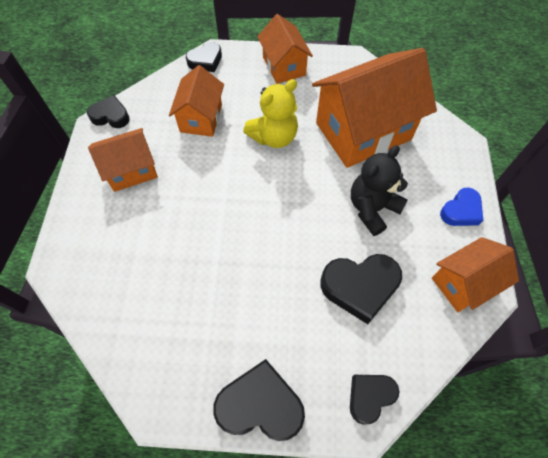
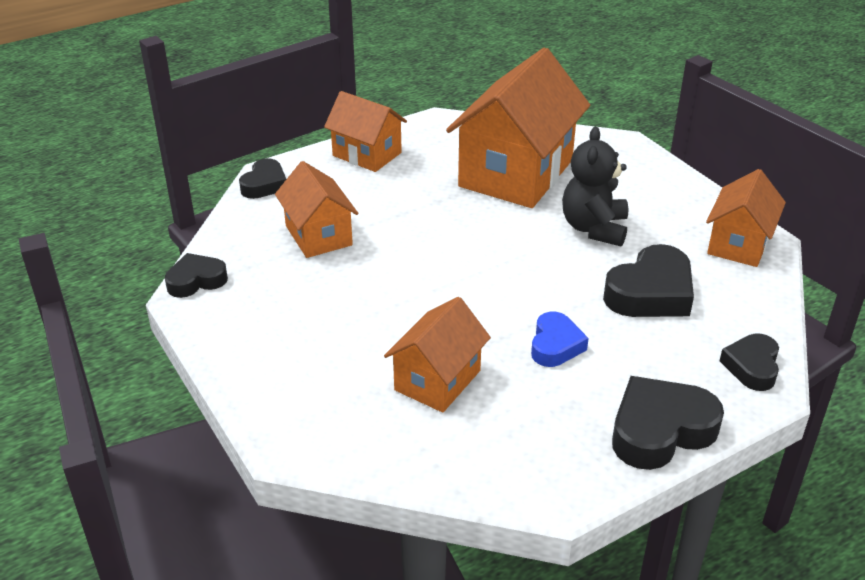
camera: 35 degrees left, 25 degrees down
orange house [88,128,158,192] -> orange house moved to [384,297,491,413]
yellow teddy bear [243,79,298,148] -> none
blue heart [440,187,483,226] -> blue heart moved to [531,312,589,367]

